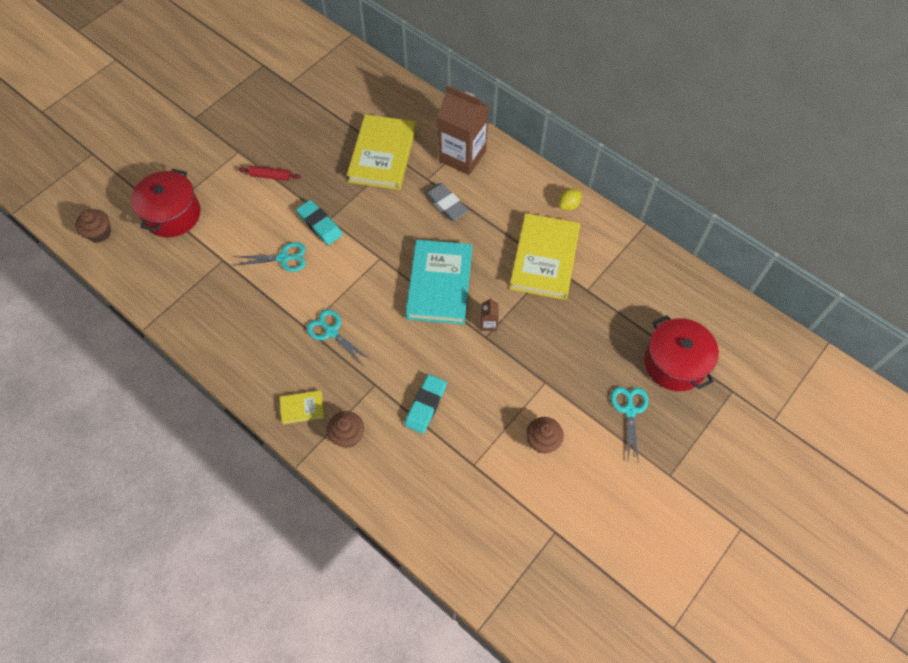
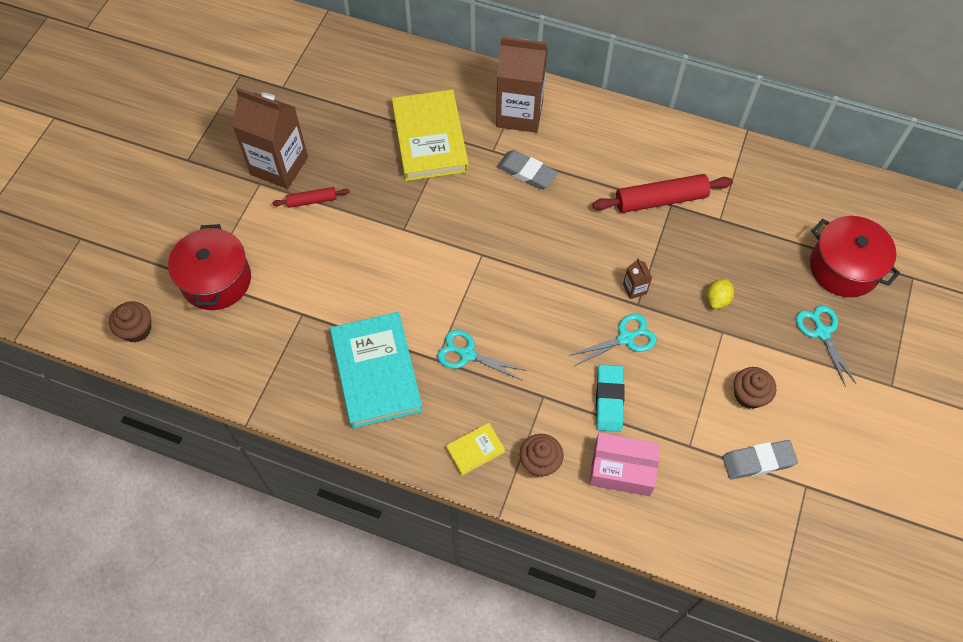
camera: 20 degrees left, 0 degrees up
turquoise scissors [234,242,306,272] -> turquoise scissors moved to [569,314,657,366]
turquoise eraser [296,200,342,245] -> none
turquoise book [406,240,472,325] -> turquoise book moved to [330,312,423,428]
yellow book [509,213,580,300] -> red rolling pin [592,174,733,213]
yellow lemon [559,188,582,211] -> yellow lemon moved to [707,279,734,309]
none -> brown carton [232,87,308,189]
none -> pink box [589,433,660,496]
none -> grey eraser [722,440,798,479]

